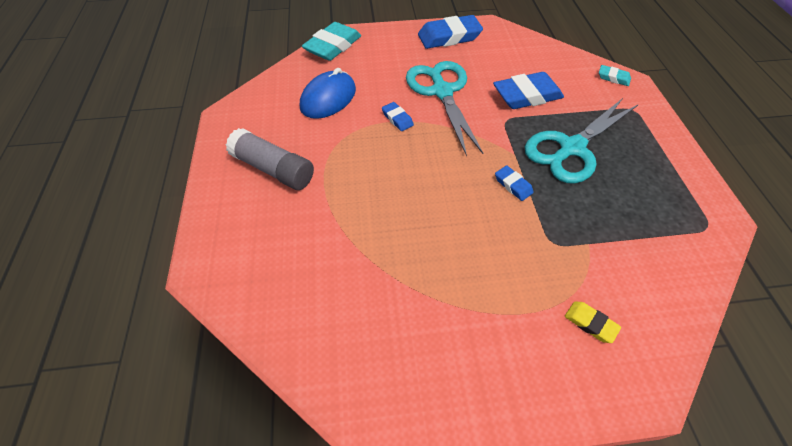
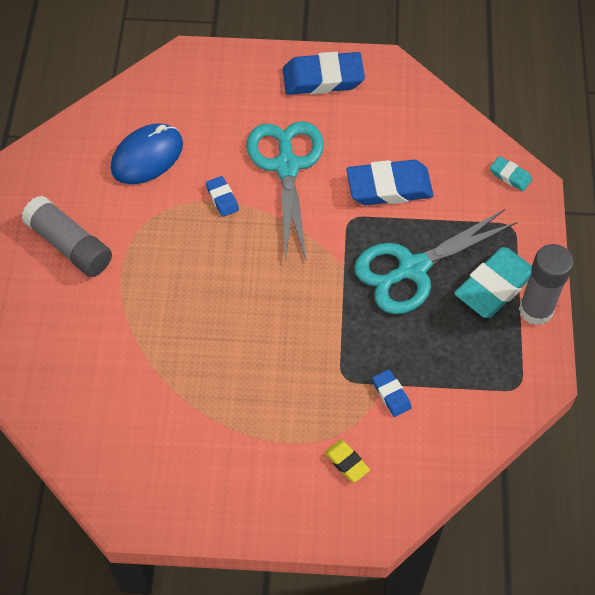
camera: 10 degrees right, 5 degrees up
turquoise eraser [302,22,361,61] -> turquoise eraser moved to [454,247,532,318]
blue eraser [495,165,534,201] -> blue eraser moved to [372,369,412,417]
none -> grey glue stick [519,244,574,325]

